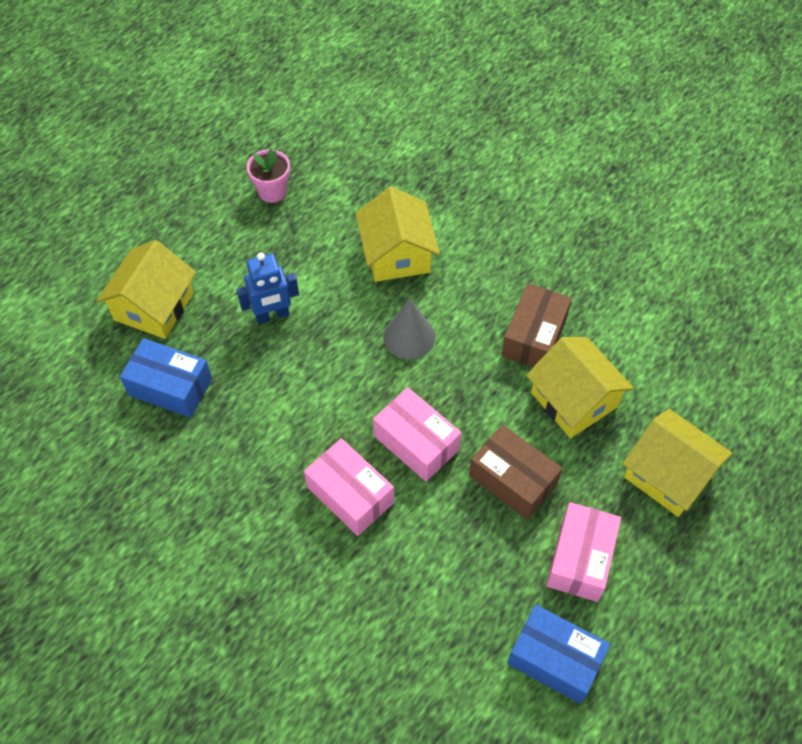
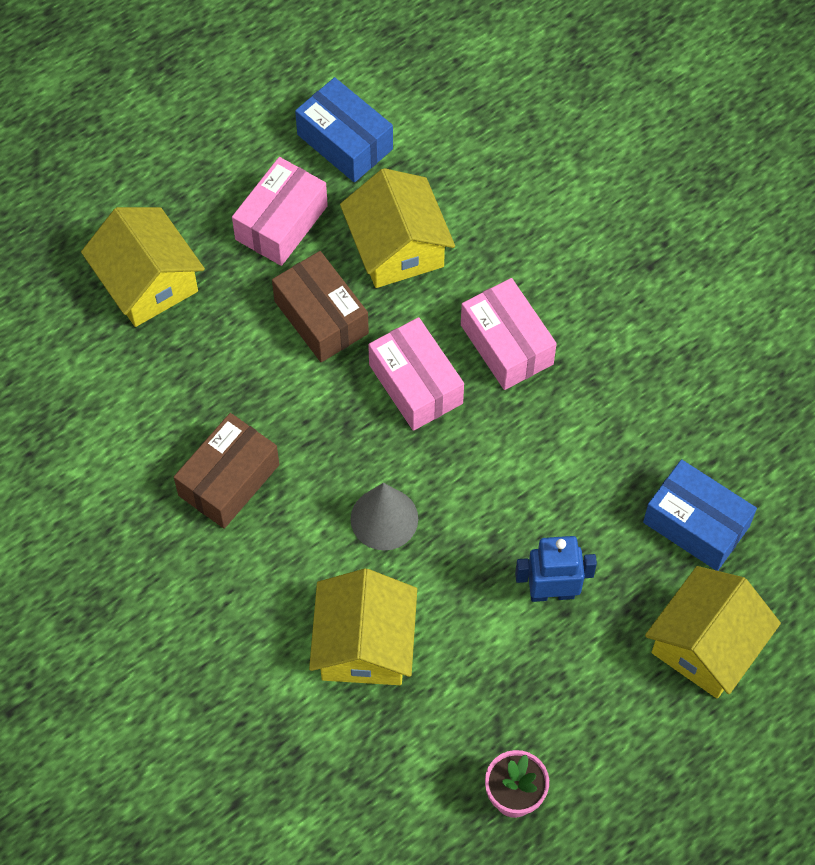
camera: 165 degrees left, 5 degrees up
yellow house [526,337,634,438] -> yellow house moved to [340,168,455,288]

